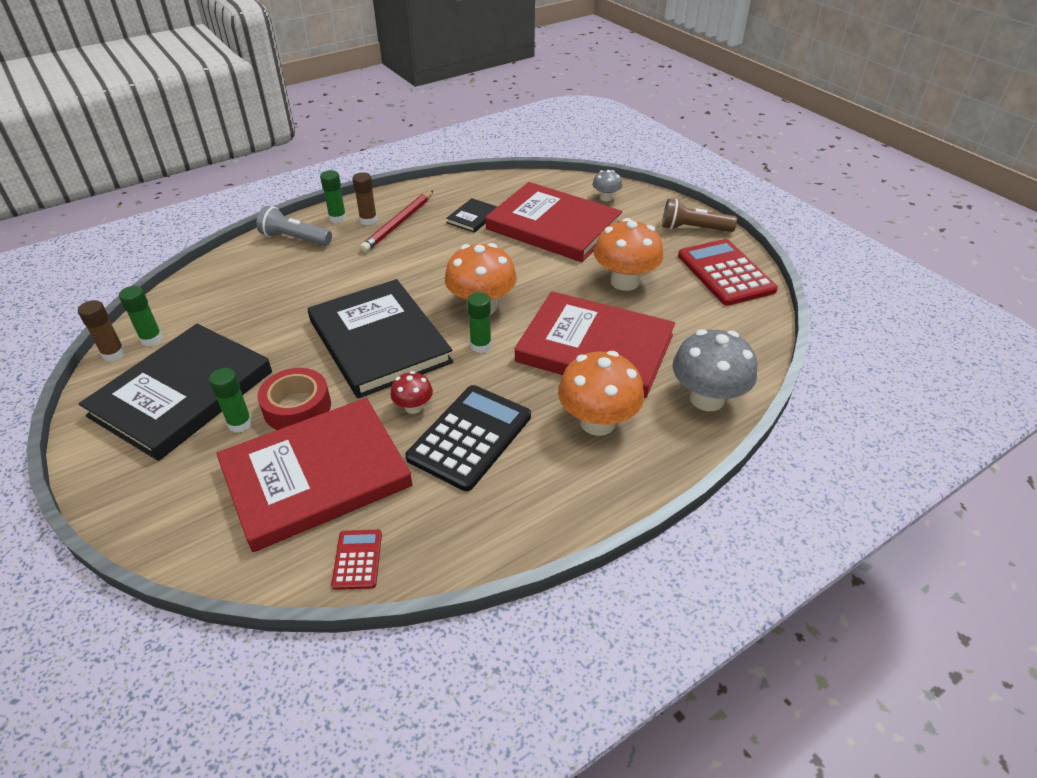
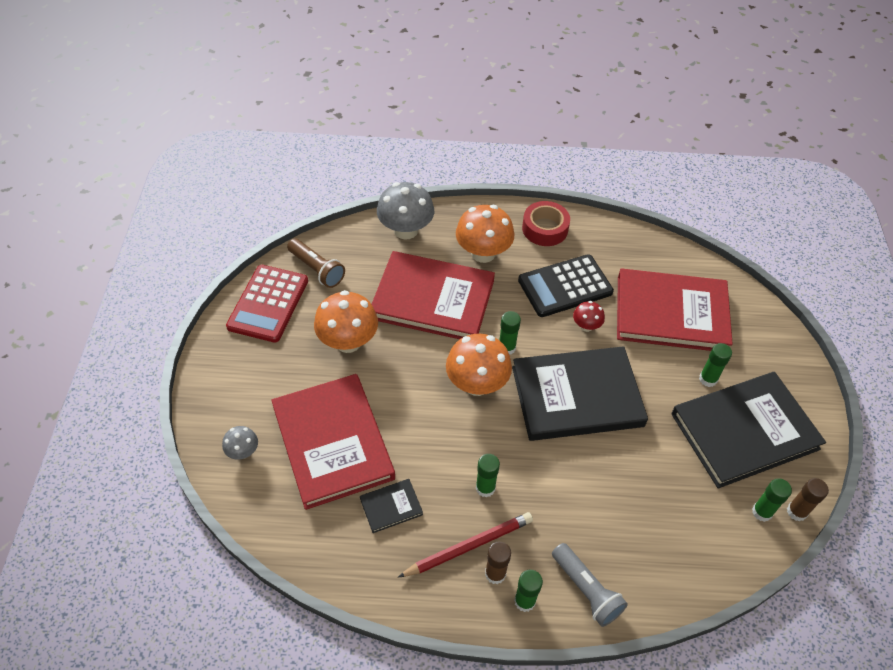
camera: 145 degrees left, 10 degrees up
red tape [257,368,331,430] -> red tape moved to [522,201,570,246]
black book [308,279,453,399] -> black book turned 75 degrees clockwise [512,346,648,441]
red calculator [331,530,382,590] -> none
red book [515,291,675,398] -> red book turned 45 degrees counterclockwise [372,251,495,339]
brown flashlight [662,199,737,232] -> brown flashlight moved to [287,239,345,288]
none -> green glue stick [476,454,500,497]

